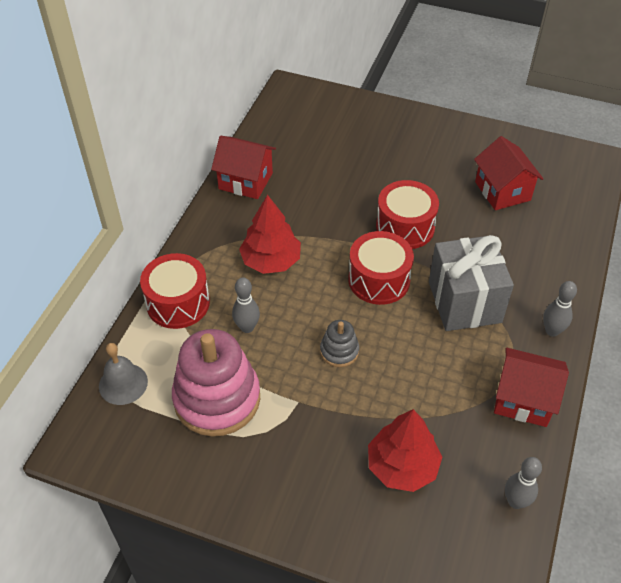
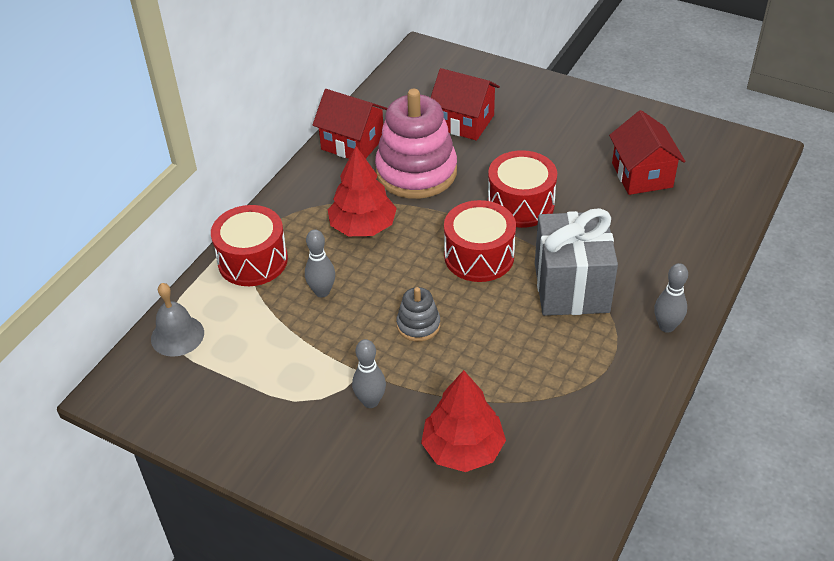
camera: 10 degrees right, 5 degrees down
pink stacking toy [172,329,260,437] -> pink stacking toy moved to [375,89,457,199]
red house [494,348,569,427] -> red house moved to [431,68,500,141]
grey bowling pin [505,457,542,509] -> grey bowling pin moved to [352,339,386,408]

